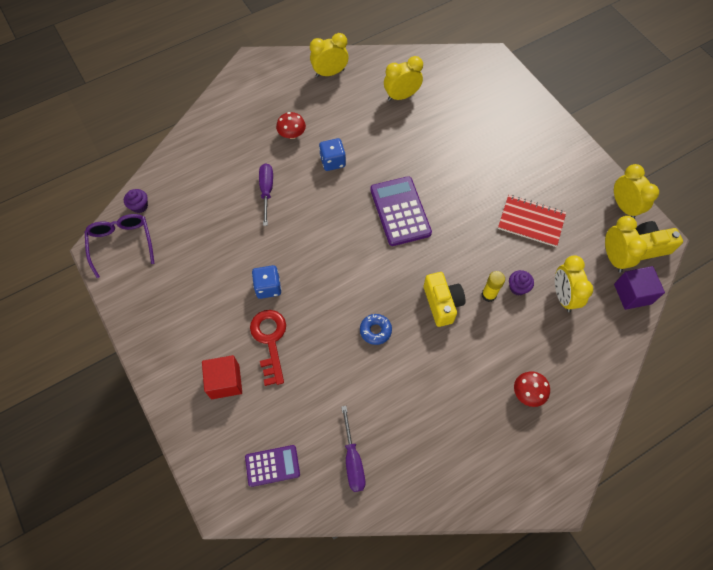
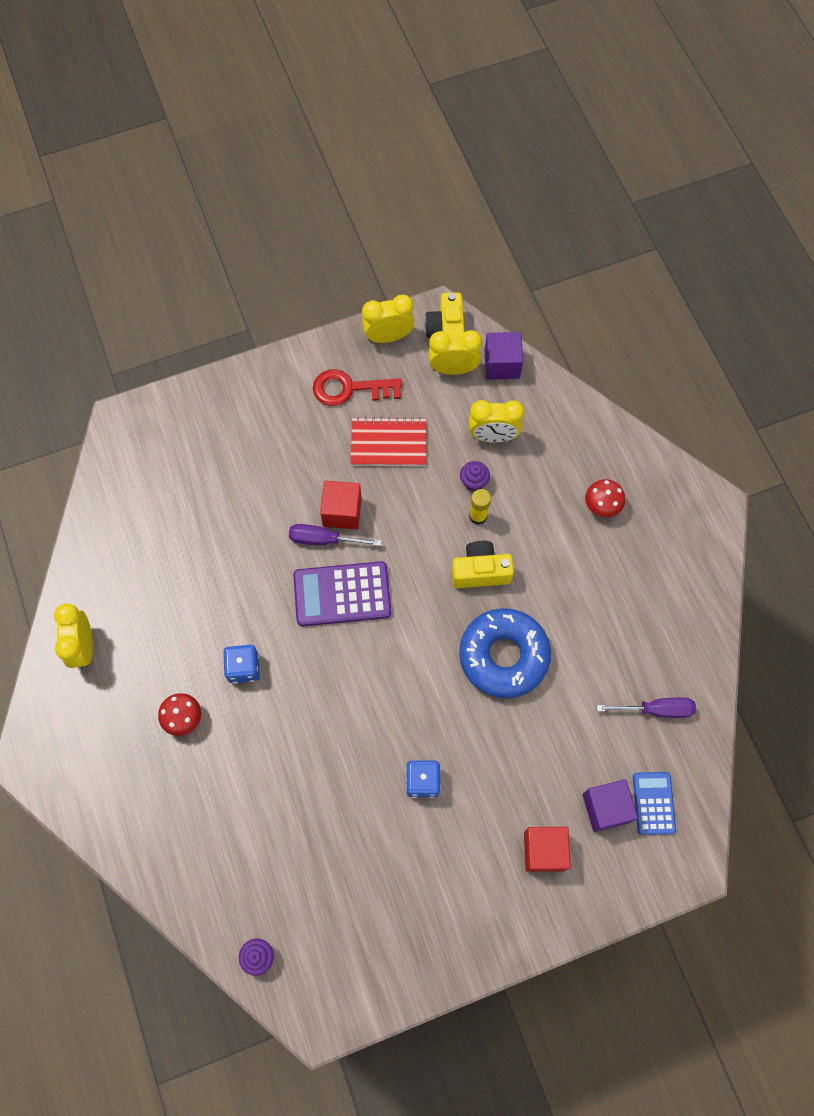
camera: 80 degrees left, 5 degrees up
purple glasses [85,214,155,278] -> none
purple calculator [245,445,300,487] -> blue calculator [633,772,676,835]
red key [250,310,286,386] -> red key moved to [313,369,402,406]
purple screwdriver [259,163,273,226] -> purple screwdriver moved to [289,524,382,546]
blue donut [360,314,392,345] -> blue donut [459,608,551,698], size x2.28
yellow clock [384,56,423,101] -> none
red notebook [498,195,566,247] -> red notebook turned 60 degrees clockwise [351,417,426,466]
none -> red cube [320,481,362,529]
none -> purple cube [583,779,638,832]

